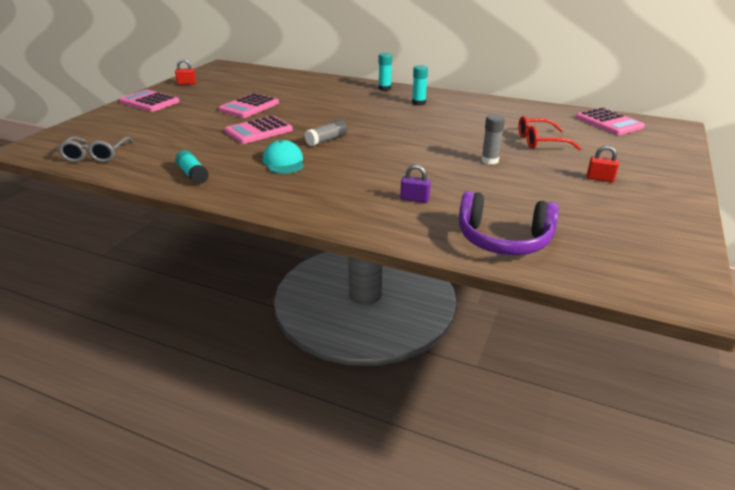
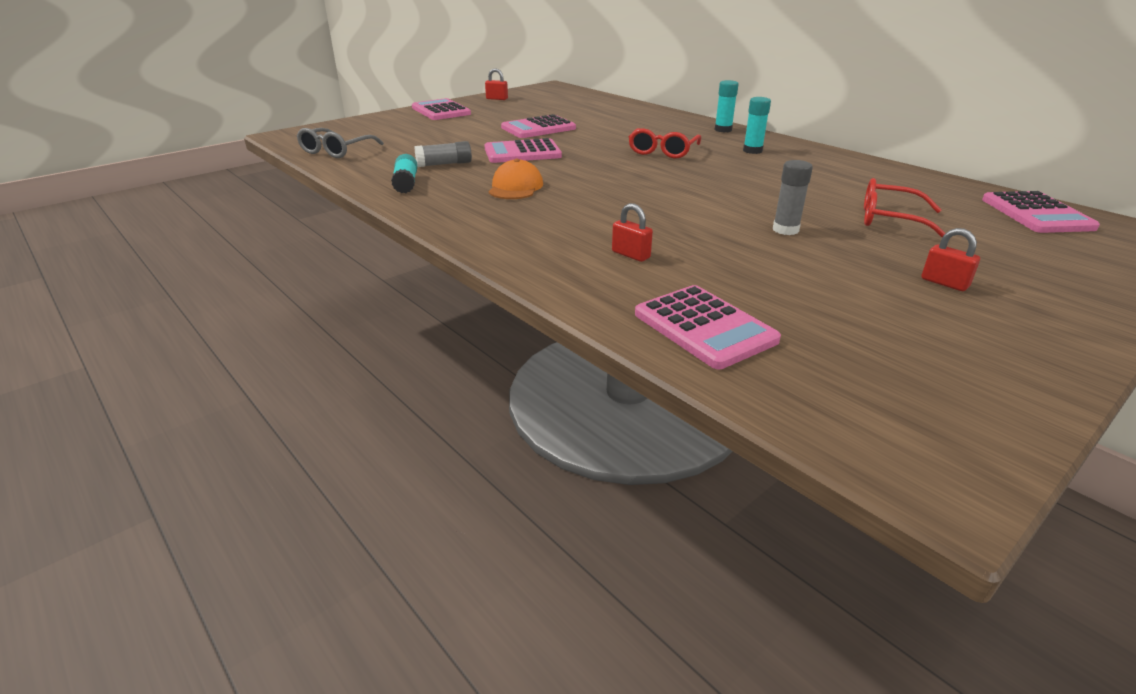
camera: 25 degrees right, 0 degrees up
turquoise cap [263,140,304,174] -> orange cap [489,159,543,199]
grey glue stick [305,120,347,146] -> grey glue stick moved to [415,141,472,167]
purple padlock [400,164,431,203] -> red padlock [612,203,653,262]
purple headphones [459,191,559,255] -> pink calculator [635,285,781,369]
none -> red glasses [629,128,701,158]

